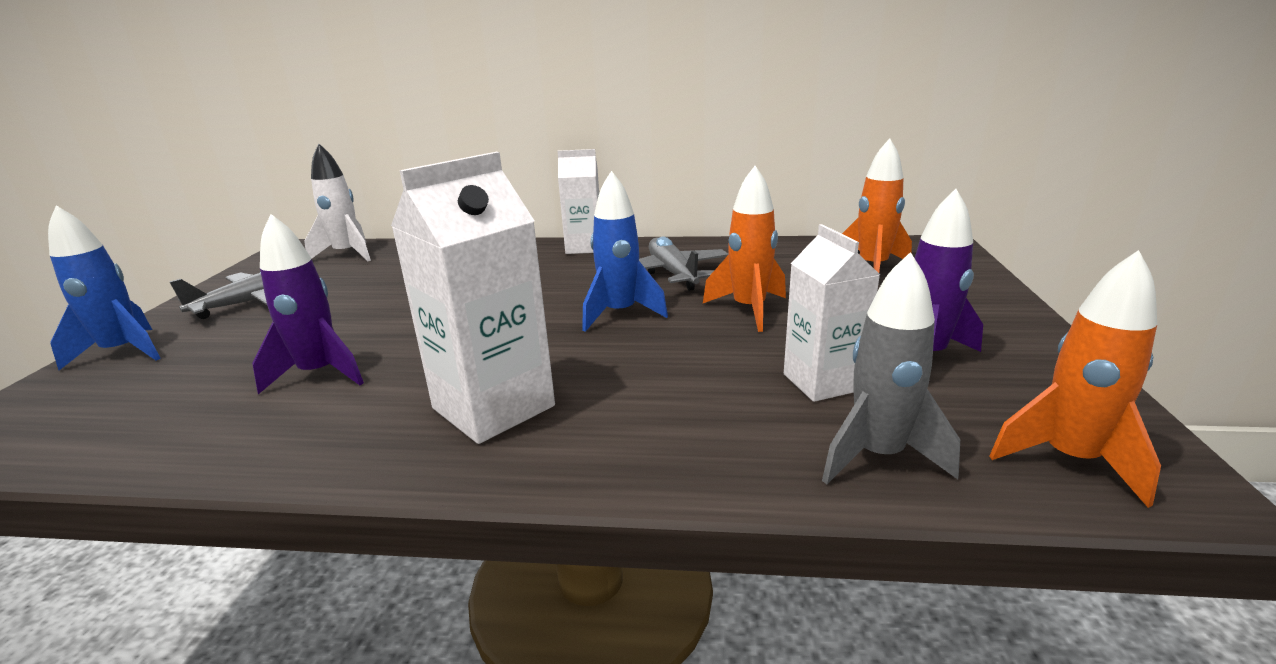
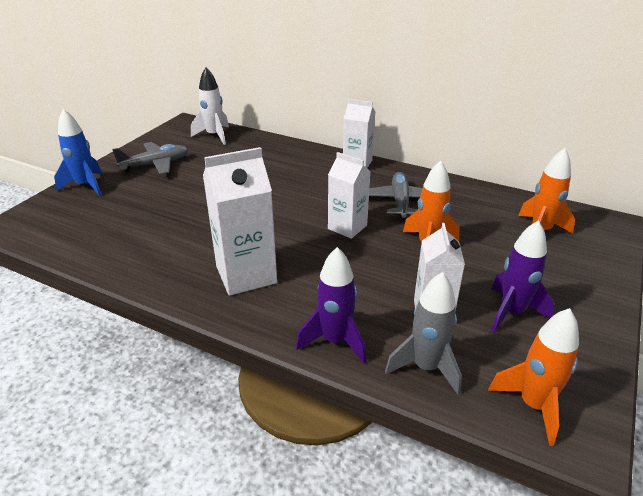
camera: 20 degrees right, 10 degrees up
purple rocket [252,214,364,394] -> purple rocket moved to [296,247,366,363]
blue rocket [582,171,668,332] -> white carton [328,152,371,239]

